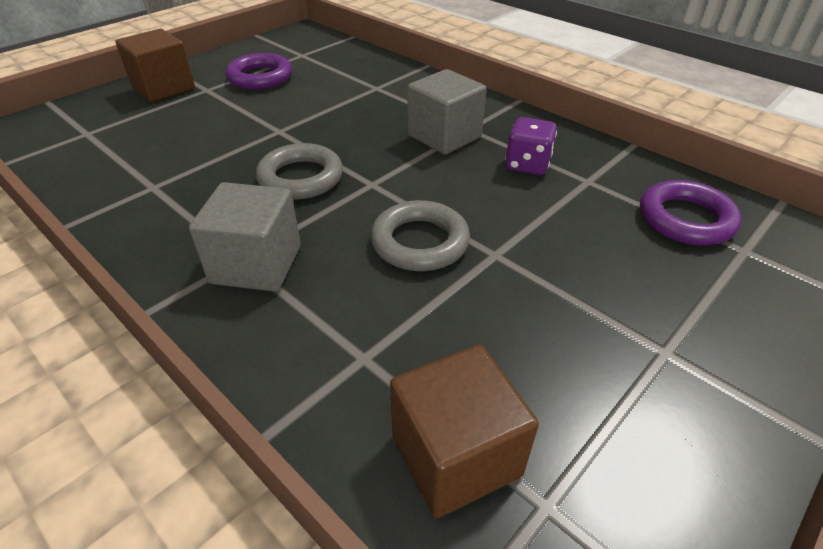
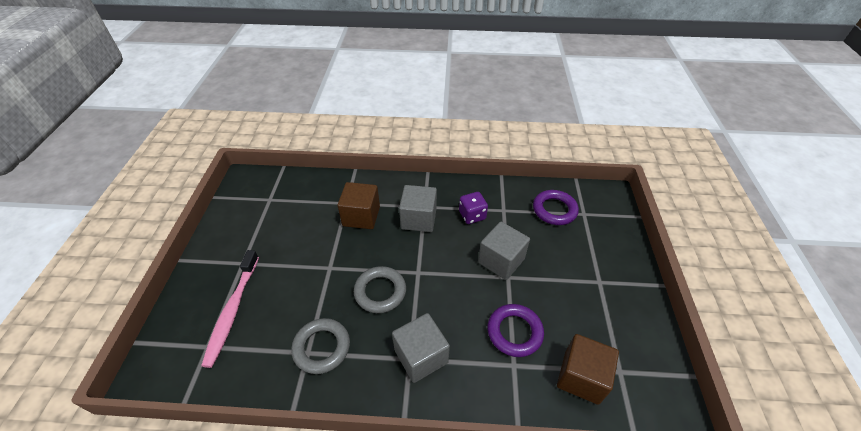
camera: 40 degrees left, 5 degrees up
brown cube [115,29,195,102] -> brown cube moved to [337,182,380,229]
purple ring [225,53,292,90] -> purple ring moved to [487,304,544,357]
grey ring [370,200,470,271] -> grey ring moved to [291,318,350,374]
none -> pink toothbrush [201,250,259,368]
none -> grey cube [478,222,530,280]

